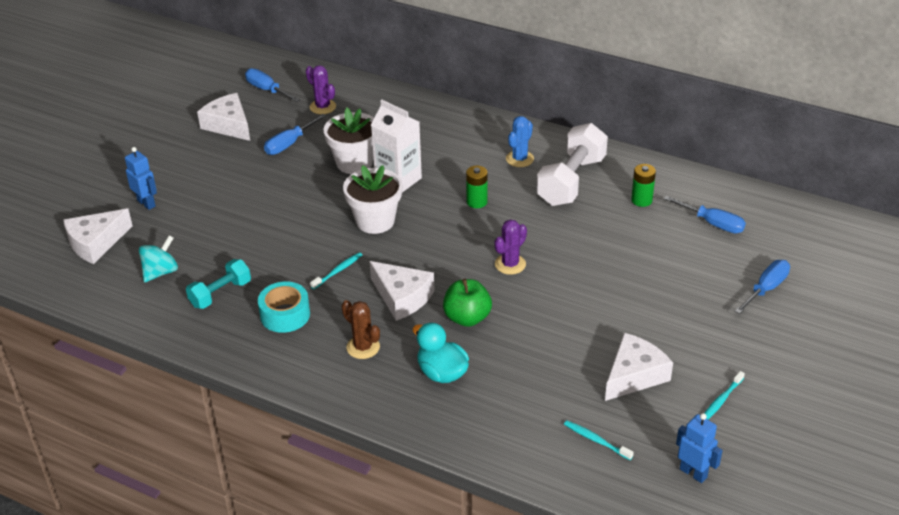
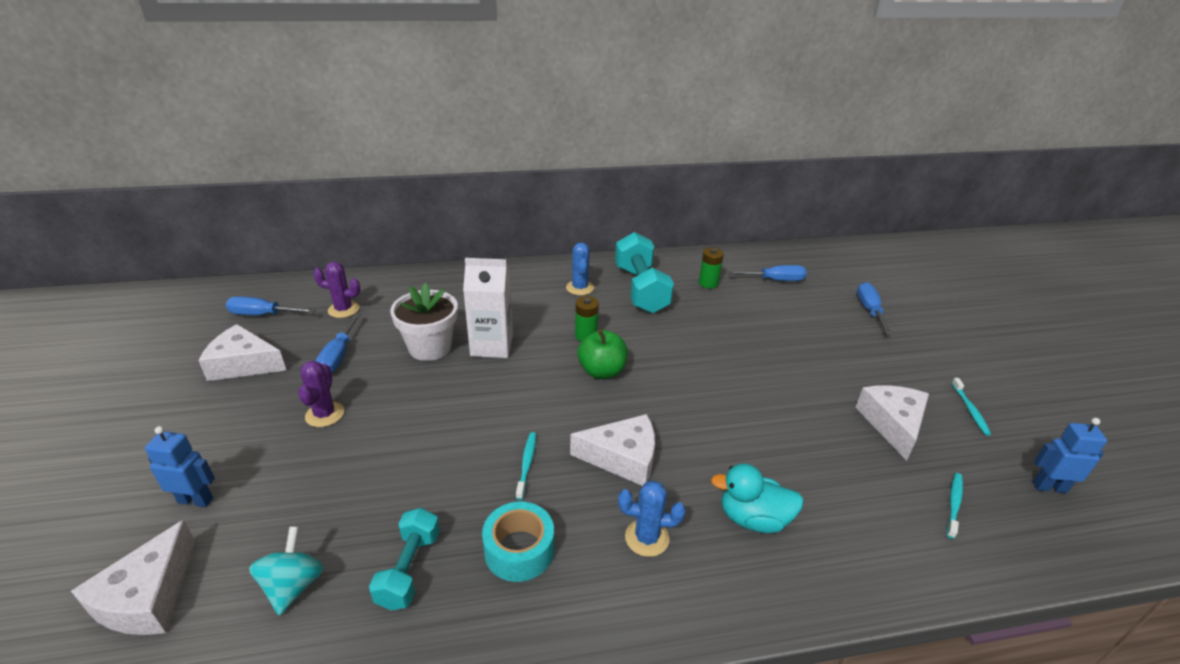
camera: 40 degrees left, 5 degrees down
brown cactus [342,300,380,359] -> blue cactus [618,481,685,557]
white flower pot [343,165,402,234] -> none
green apple [443,279,492,327] -> green apple moved to [577,329,628,379]
purple cactus [494,219,527,275] -> purple cactus moved to [298,361,344,427]
white dumbbell [536,123,608,206] -> turquoise dumbbell [615,232,674,313]
turquoise toothbrush [564,420,634,460] -> turquoise toothbrush turned 120 degrees clockwise [947,473,963,539]

